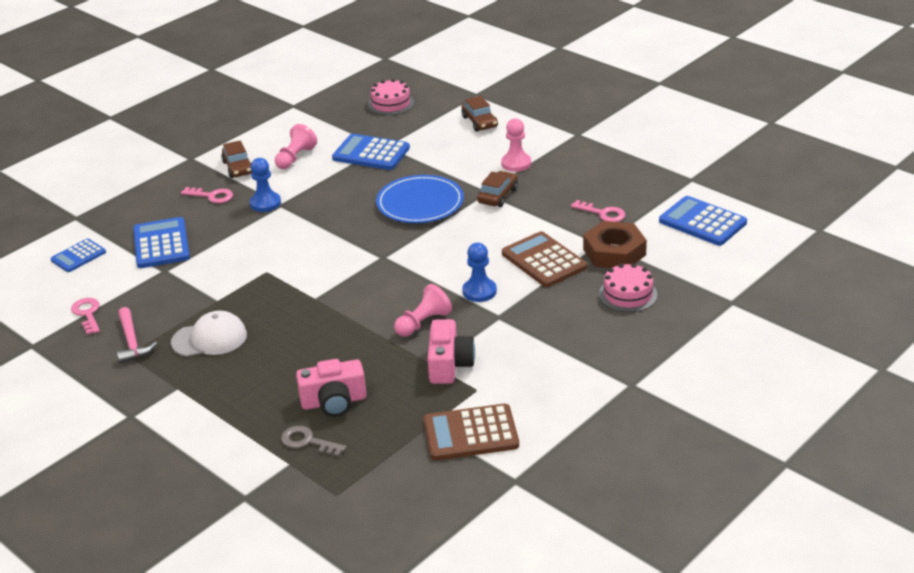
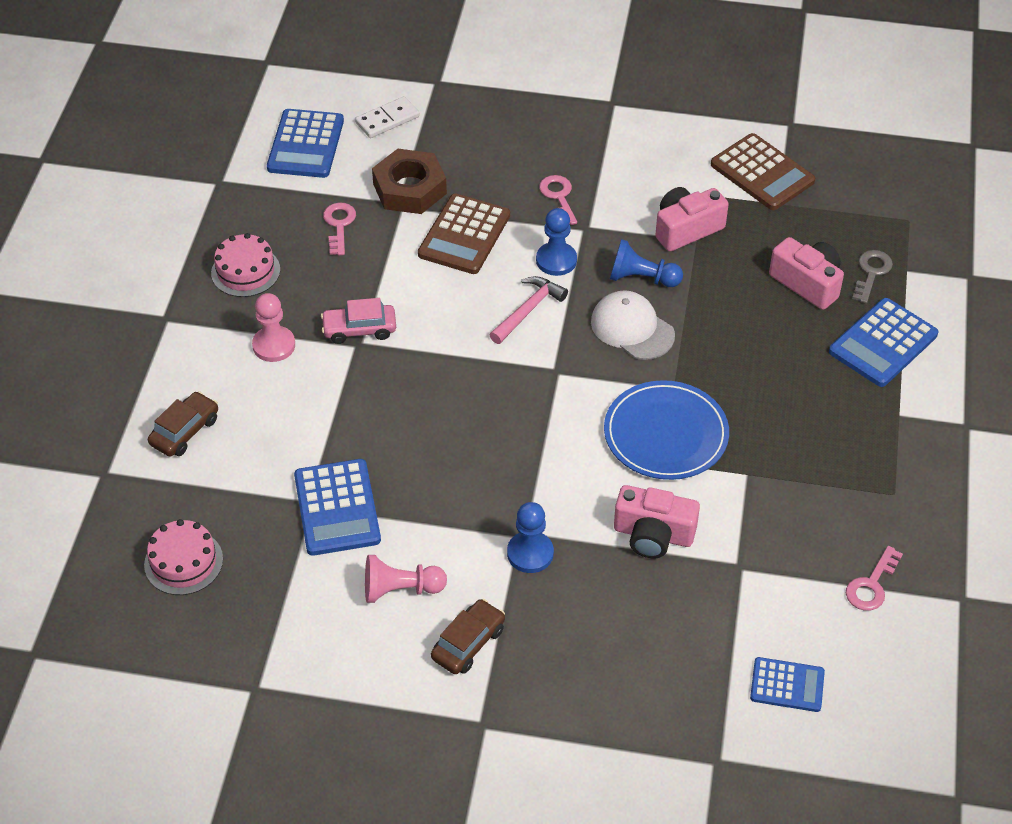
camera: 125 degrees left, 15 degrees up
pink hammer [117,307,157,363] -> pink hammer moved to [490,276,568,344]
blue calculator [133,217,190,268] -> blue calculator moved to [829,298,938,387]
white cap [171,311,247,357] -> white cap moved to [591,290,675,360]
pink key [181,187,233,203] -> pink key moved to [539,175,577,225]
grey key [281,426,346,457] -> grey key turned 150 degrees counterclockwise [852,250,893,303]
blue plate [376,175,464,223] -> blue plate moved to [604,380,729,480]
pink pawn [394,284,452,337] -> blue pawn [610,239,683,287]
brown car [477,171,518,207] -> pink car [321,298,396,344]
pink cake [599,263,658,312] -> pink cake moved to [211,233,280,297]
none -> white domino [355,96,420,138]
none -> pink camera [614,485,700,558]

